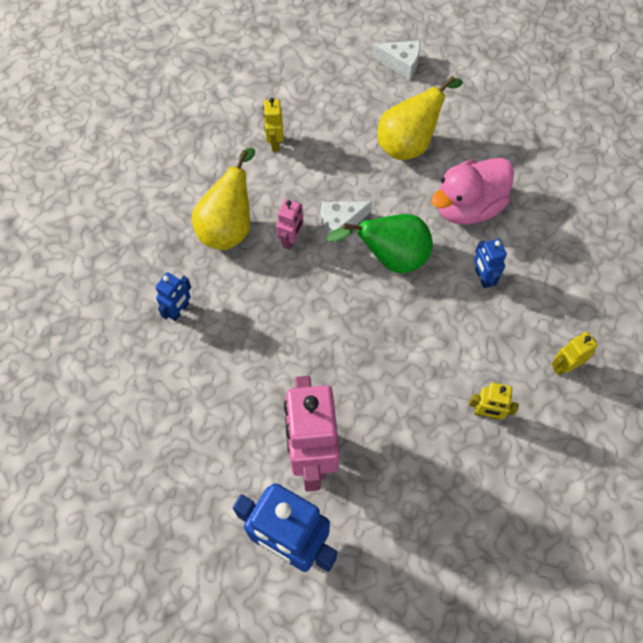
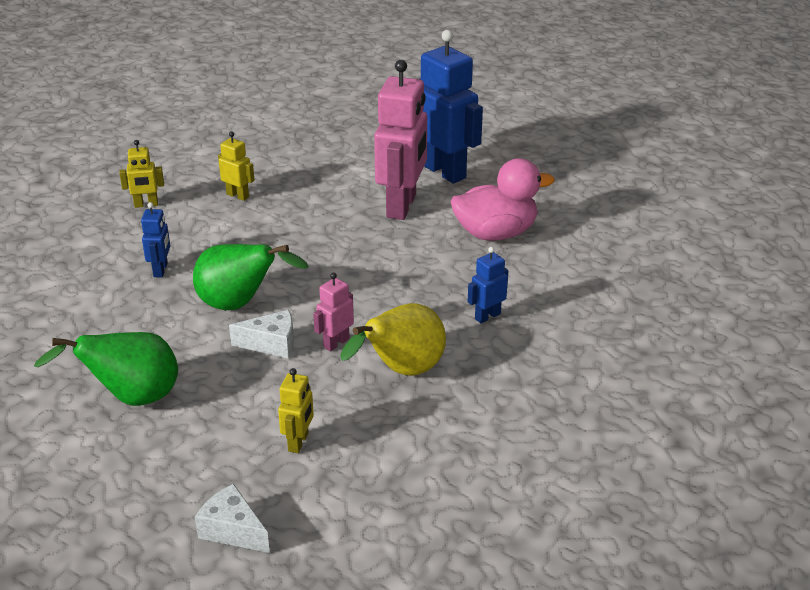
camera: 160 degrees left, 30 degrees down
white cheese [372,40,420,80] -> white cheese moved to [195,484,270,553]
yellow pear [377,76,463,160] -> green pear [34,332,178,406]
pink duck [431,158,514,225] -> pink duck moved to [451,158,555,241]

